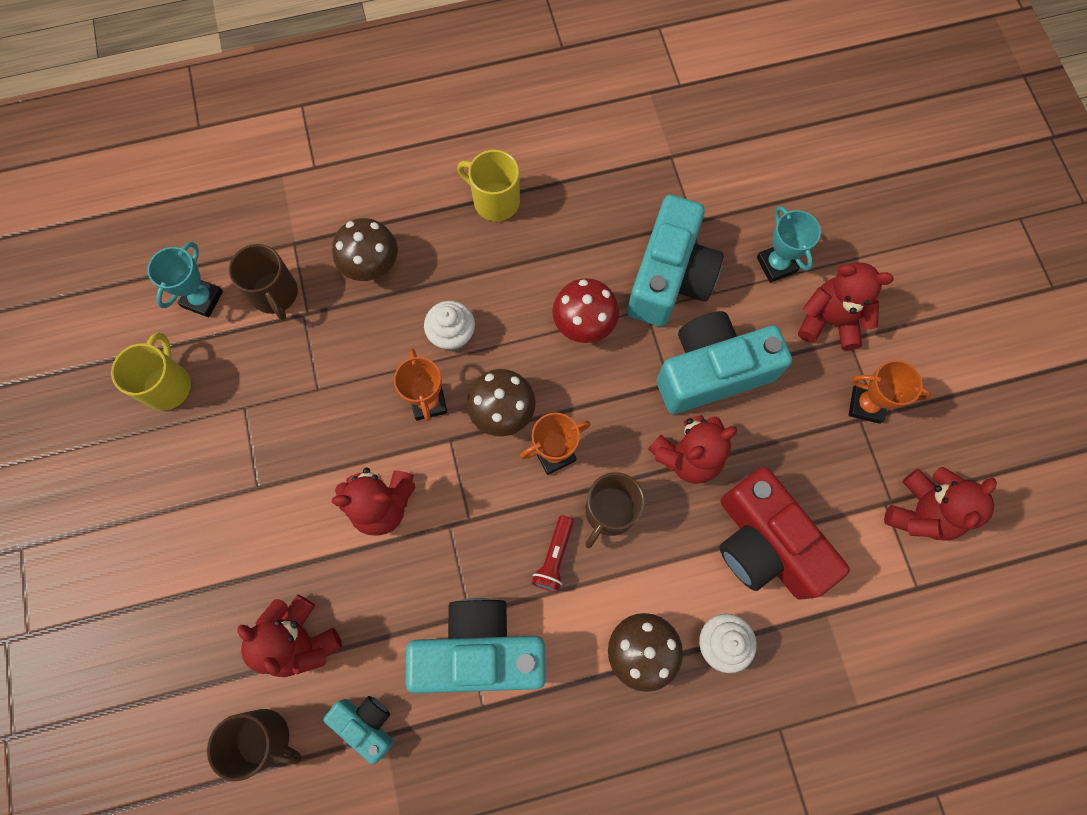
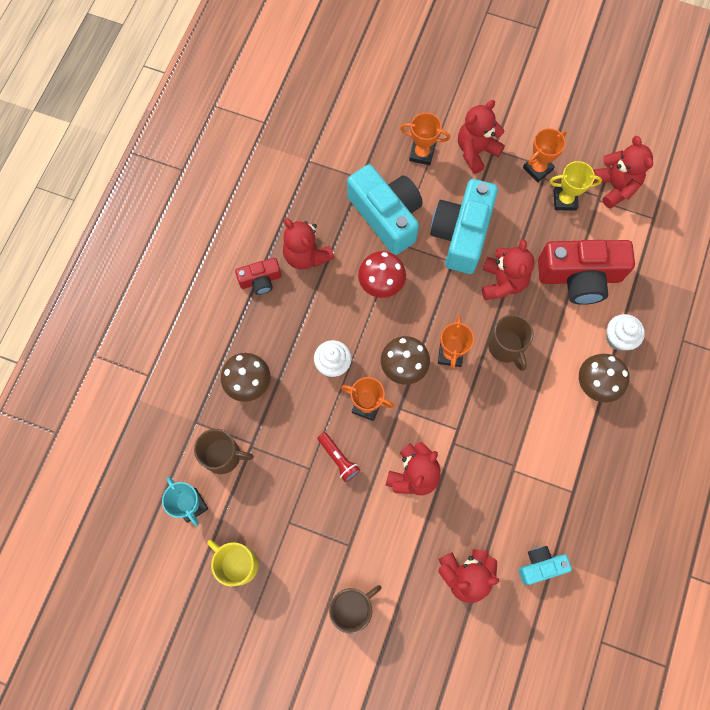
camera: 55 degrees left, 0 degrees up
brown mug [207,709,302,781] -> brown mug moved to [329,585,381,634]
turquoise camera [405,598,546,693] -> none
yellow mug [457,150,520,221] -> red camera [235,258,281,295]
red flashlight [532,515,574,592] -> red flashlight moved to [317,432,360,482]
turquoise trophy [757,206,821,283] -> orange trophy [400,113,450,165]
none -> red teddy bear [283,218,334,270]
none -> yellow trophy [550,161,602,211]

